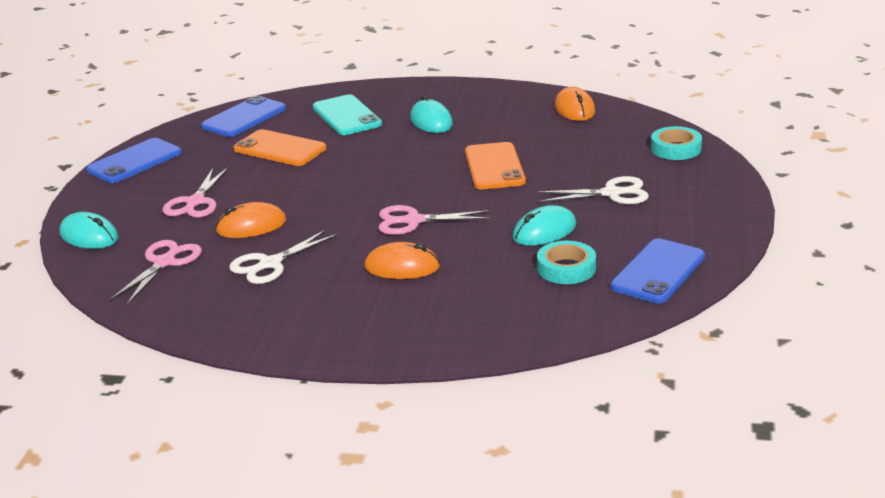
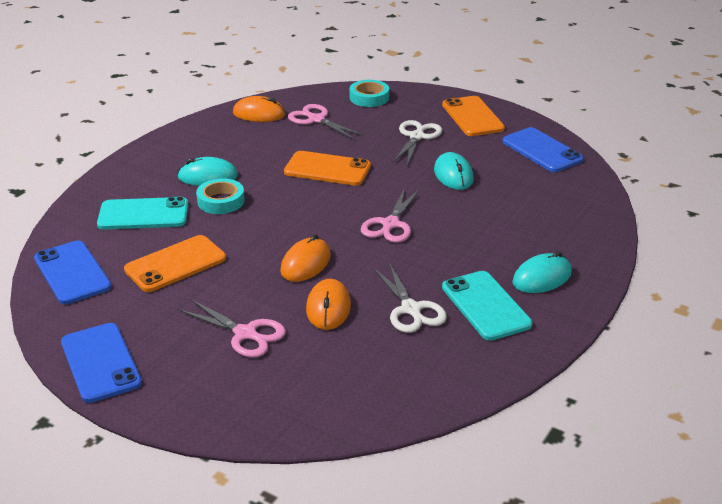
camera: 70 degrees left, 5 degrees up
turquoise mouse [60,212,119,249] -> turquoise mouse moved to [512,251,572,293]
pink scissors [110,240,202,305] -> pink scissors moved to [288,104,364,140]
orange mouse [365,242,440,279] -> orange mouse moved to [280,234,331,282]
turquoise tape [537,241,596,284] -> turquoise tape moved to [196,178,245,214]
none -> orange phone [442,96,505,136]
none -> turquoise phone [442,271,533,341]

